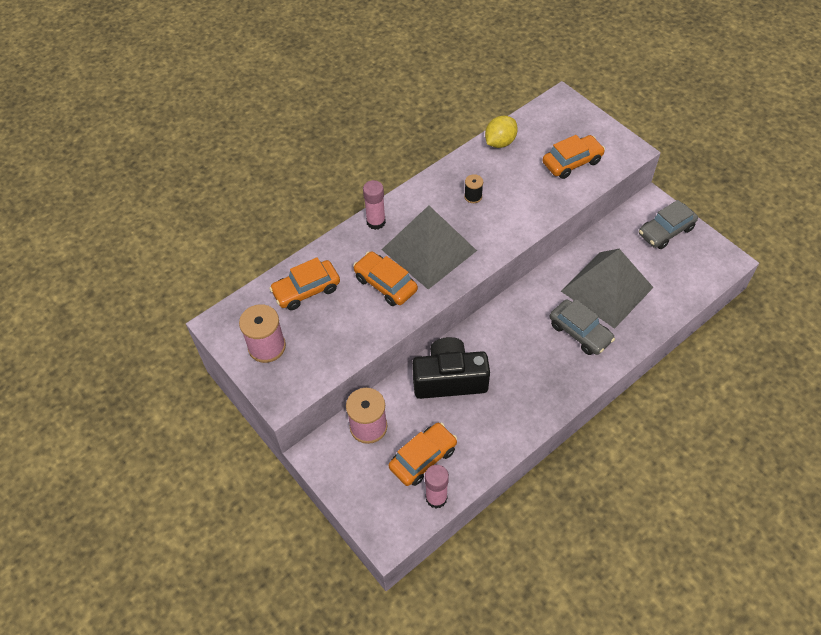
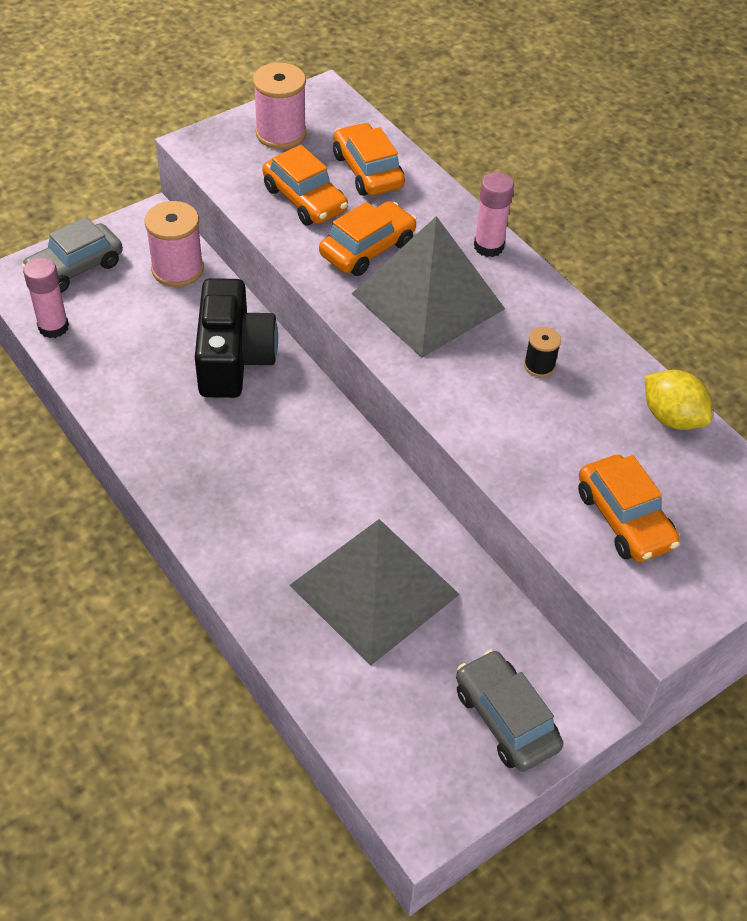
camera: 90 degrees right, 5 degrees down
orange car [389,423,457,486] -> orange car moved to [262,145,348,226]
grey car [550,299,615,355] -> grey car moved to [22,217,123,293]

